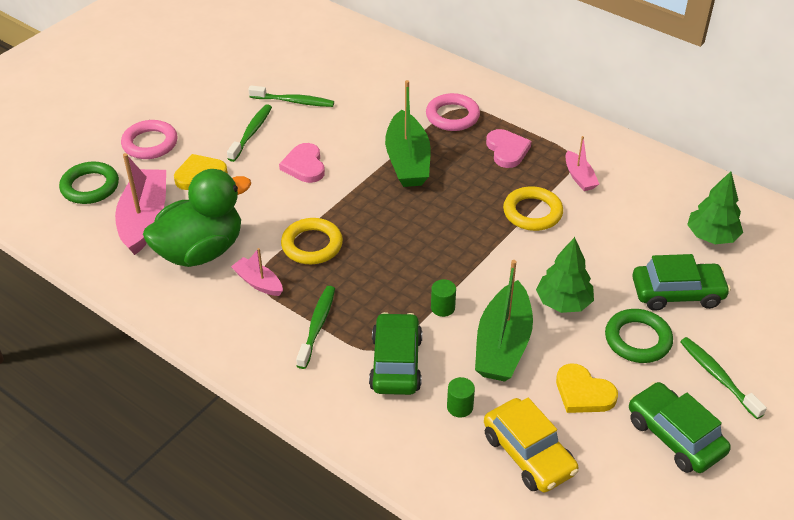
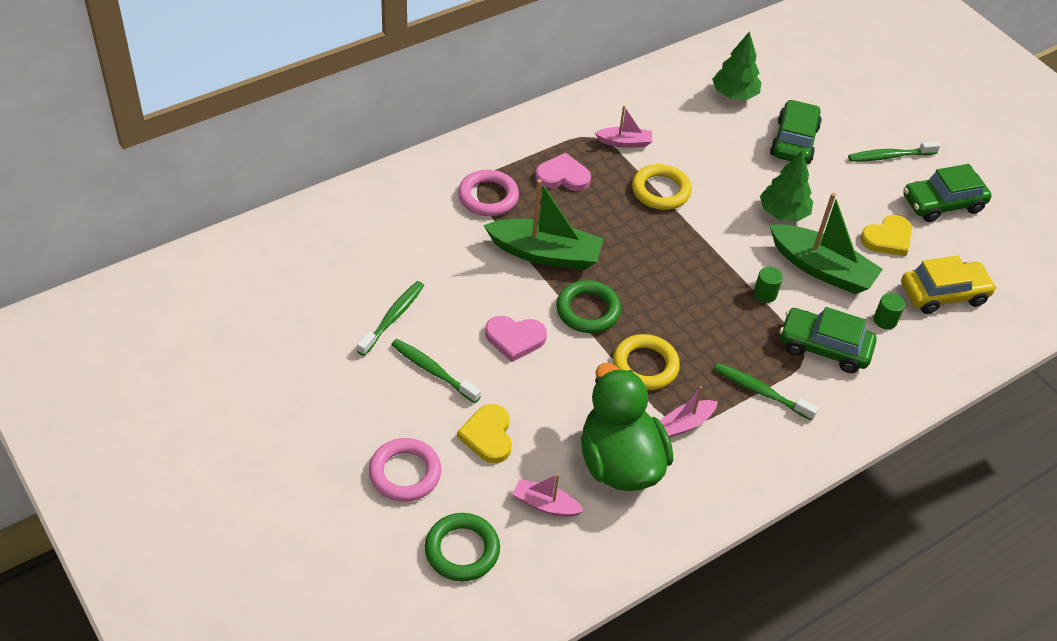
camera: 75 degrees left, 5 degrees up
pink boat [115,153,166,255] -> pink boat [512,474,584,517], size x0.52
green ring [605,309,673,363] -> green ring moved to [556,280,621,333]

